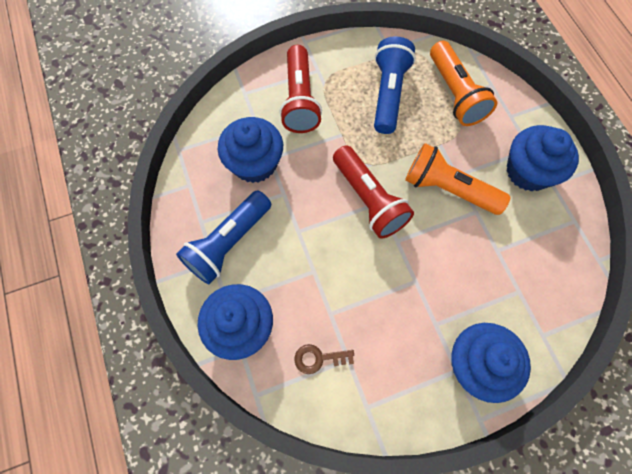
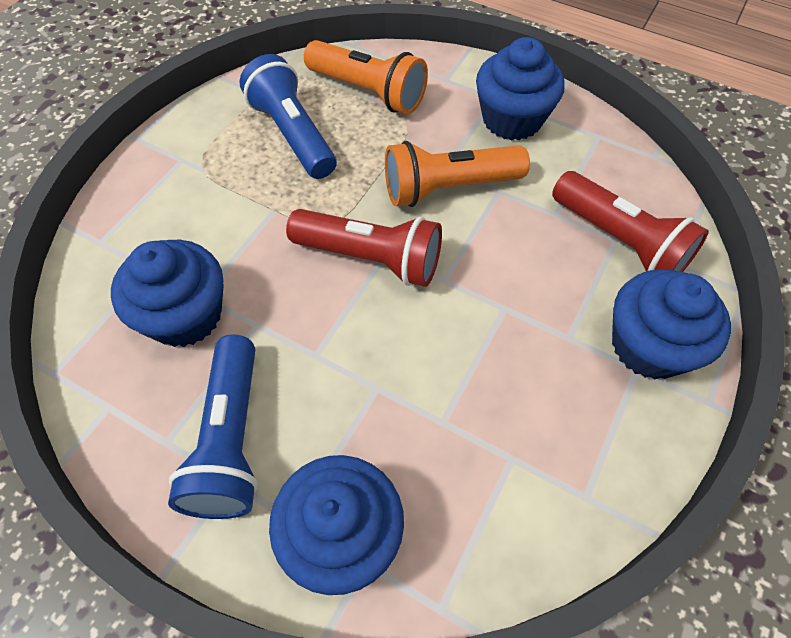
camera: 40 degrees left, 10 degrees down
red flashlight [279,45,322,133] -> red flashlight moved to [552,171,709,272]
brown key [294,344,354,374] -> none

